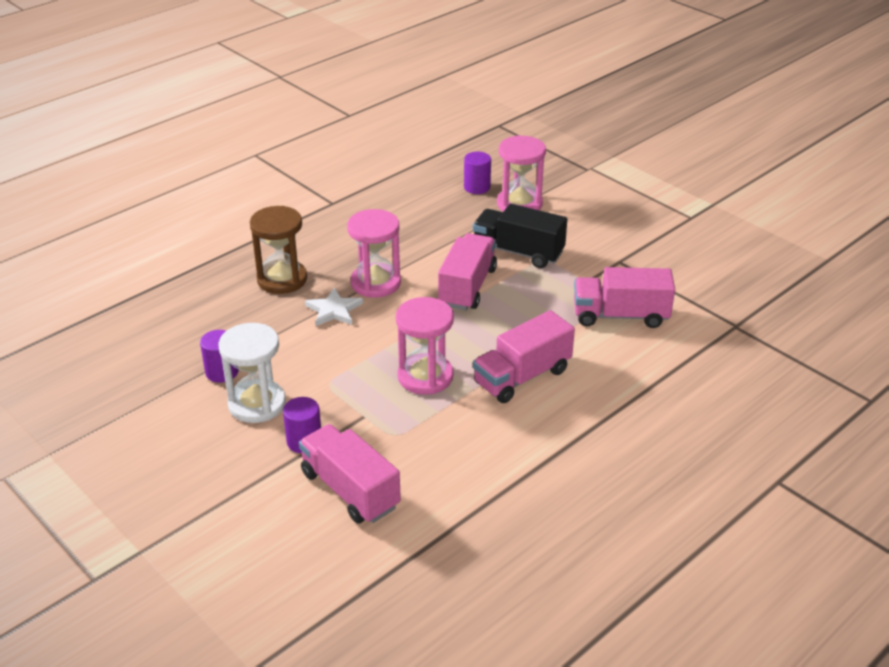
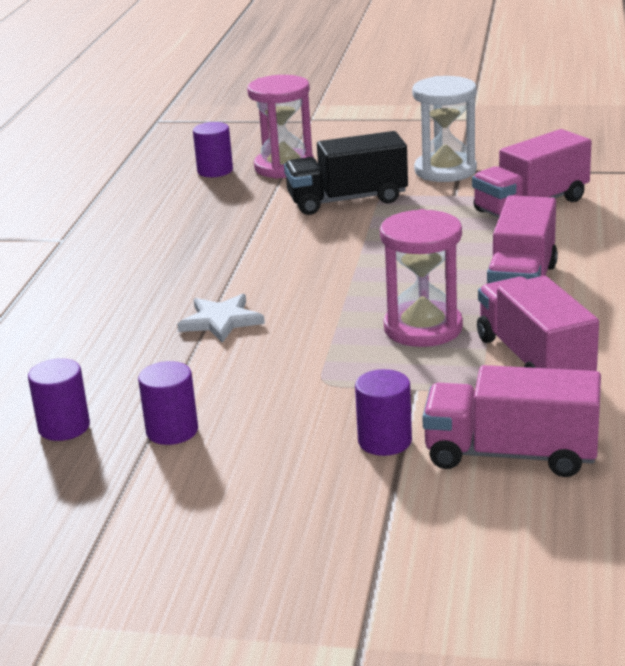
camera: 35 degrees left, 10 degrees down
white hourglass [218,323,286,423] -> white hourglass moved to [412,76,477,182]
brown hourglass [250,206,307,294] -> none
pink hourglass [347,209,401,298] -> none
pink truck [438,233,497,310] -> pink truck moved to [477,276,599,371]
none -> purple cylinder [28,358,90,441]

